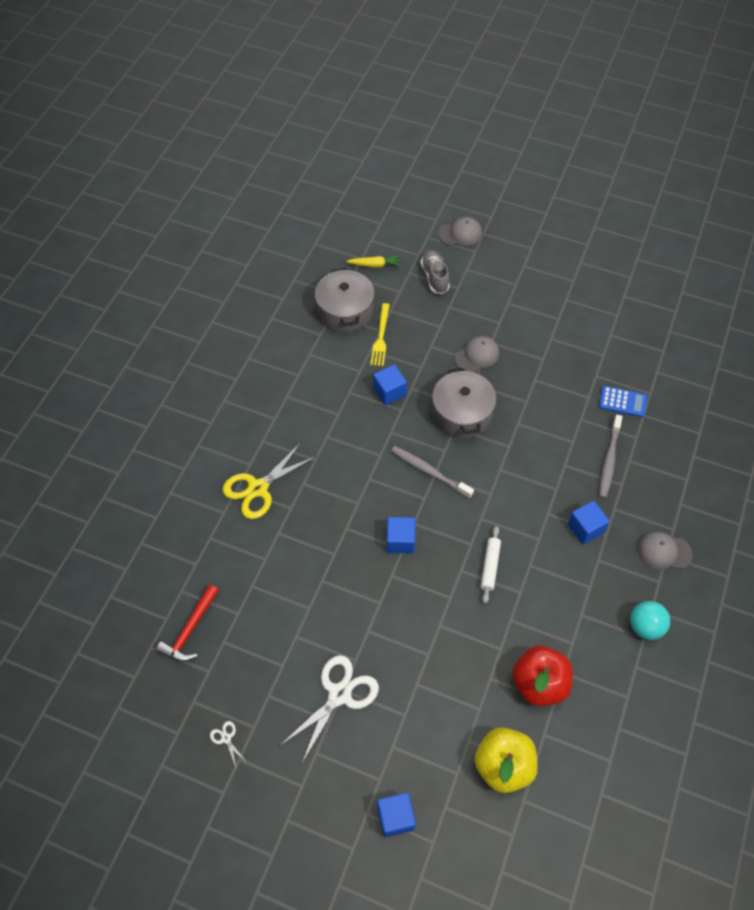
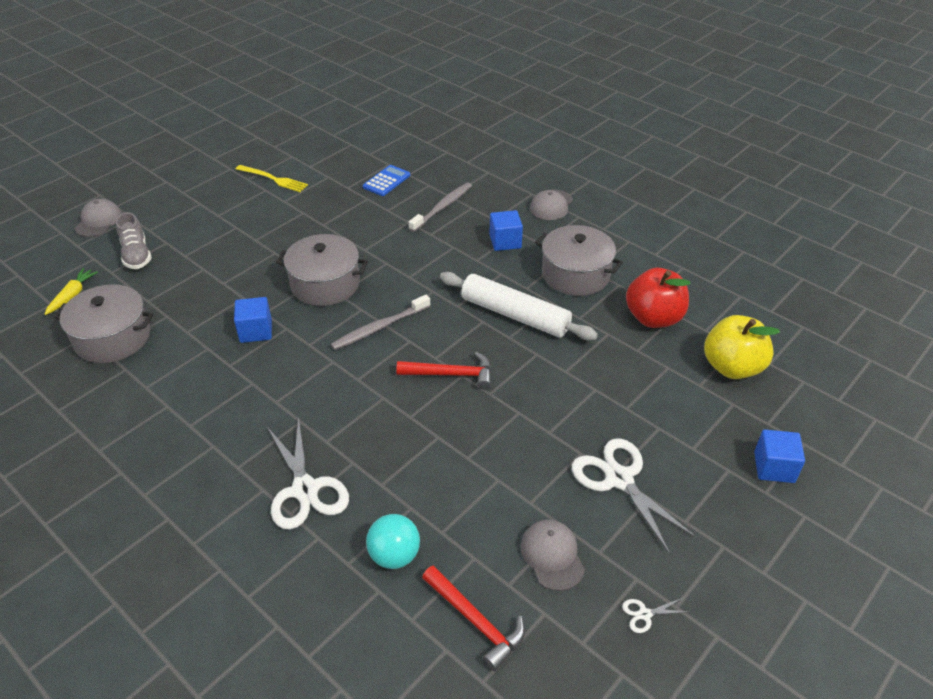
camera: 70 degrees left, 15 degrees down
yellow scissors [222,442,317,519] -> white scissors [267,416,349,530]
yellow fork [370,303,390,366] -> yellow fork moved to [236,165,308,192]
blue cube [387,517,415,554] -> red hammer [396,352,492,390]
grey shoe [421,250,450,294] -> grey shoe turned 120 degrees counterclockwise [116,212,152,269]
grey cap [455,336,499,373] -> grey cap moved to [521,520,585,591]
white rolling pin [481,526,501,603] -> white rolling pin [440,272,598,340], size x1.90
grey toothbrush [599,415,622,498] -> grey toothbrush turned 90 degrees counterclockwise [409,183,472,232]
turquoise ball [630,601,670,640] -> turquoise ball moved to [366,514,420,569]
none -> grey pot [535,225,623,296]

